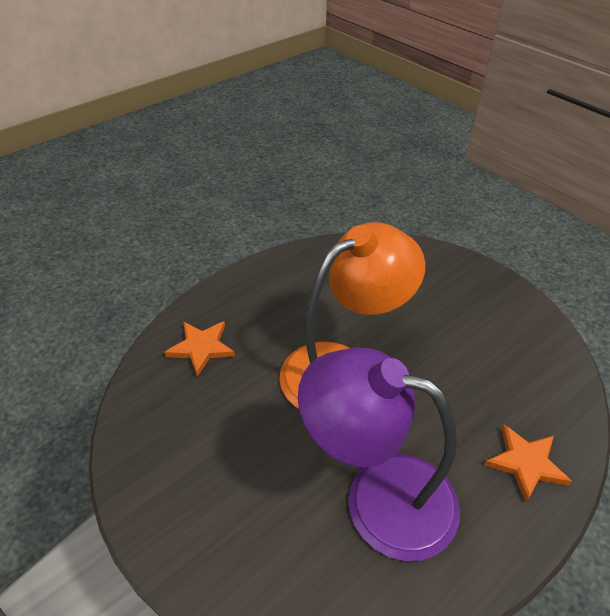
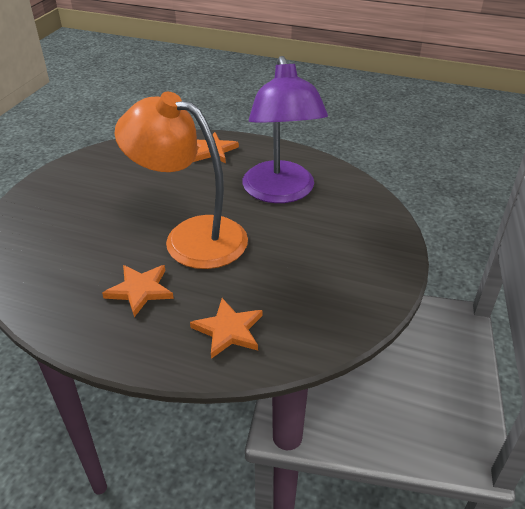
camera: 120 degrees left, 5 degrees down
none -> orange star [102,265,174,317]

